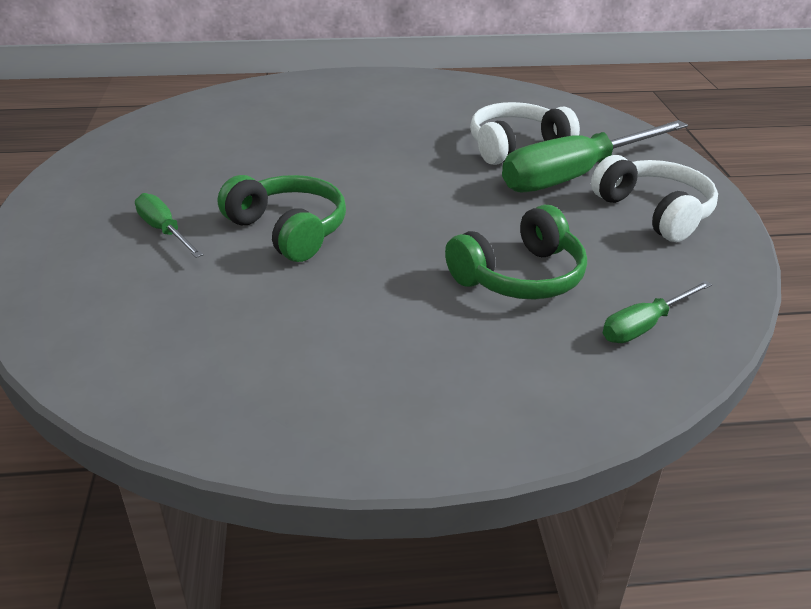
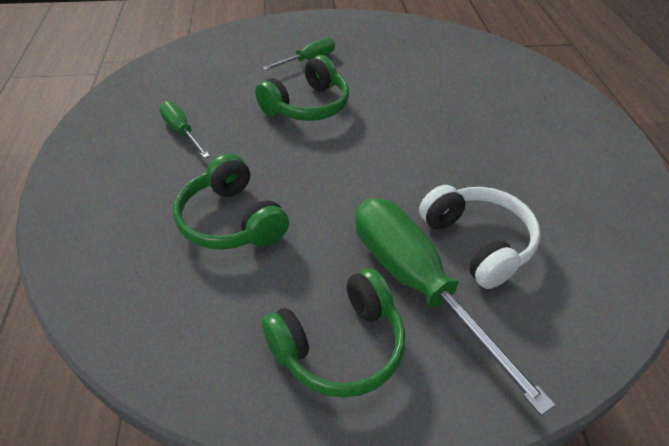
camera: 90 degrees right, 10 degrees up
white headphones [591,155,718,242] -> green headphones [262,268,405,398]
green screwdriver [603,281,712,343] -> green screwdriver moved to [159,101,210,158]

